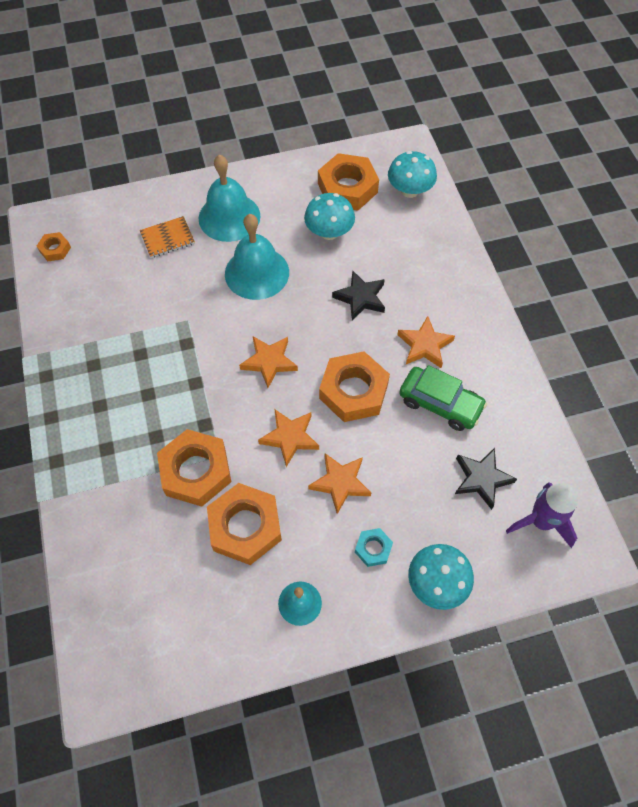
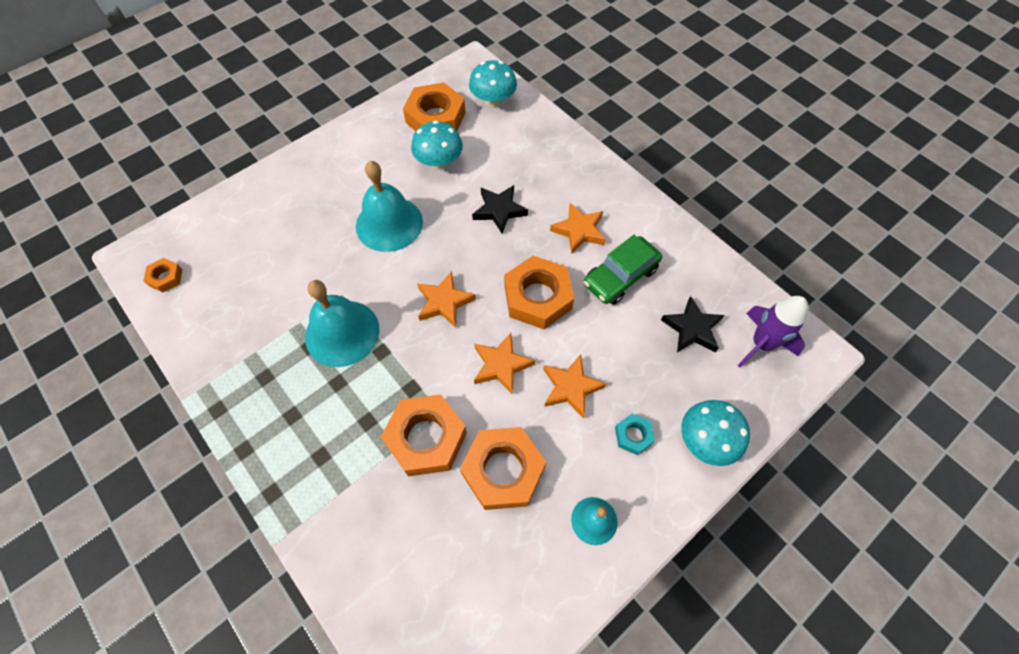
camera: 25 degrees left, 0 degrees up
orange notebook [140,216,195,258] -> none
turquoise bell [199,155,261,242] -> turquoise bell moved to [305,280,379,367]
green car [399,365,487,431] -> green car turned 135 degrees clockwise [584,235,662,305]

